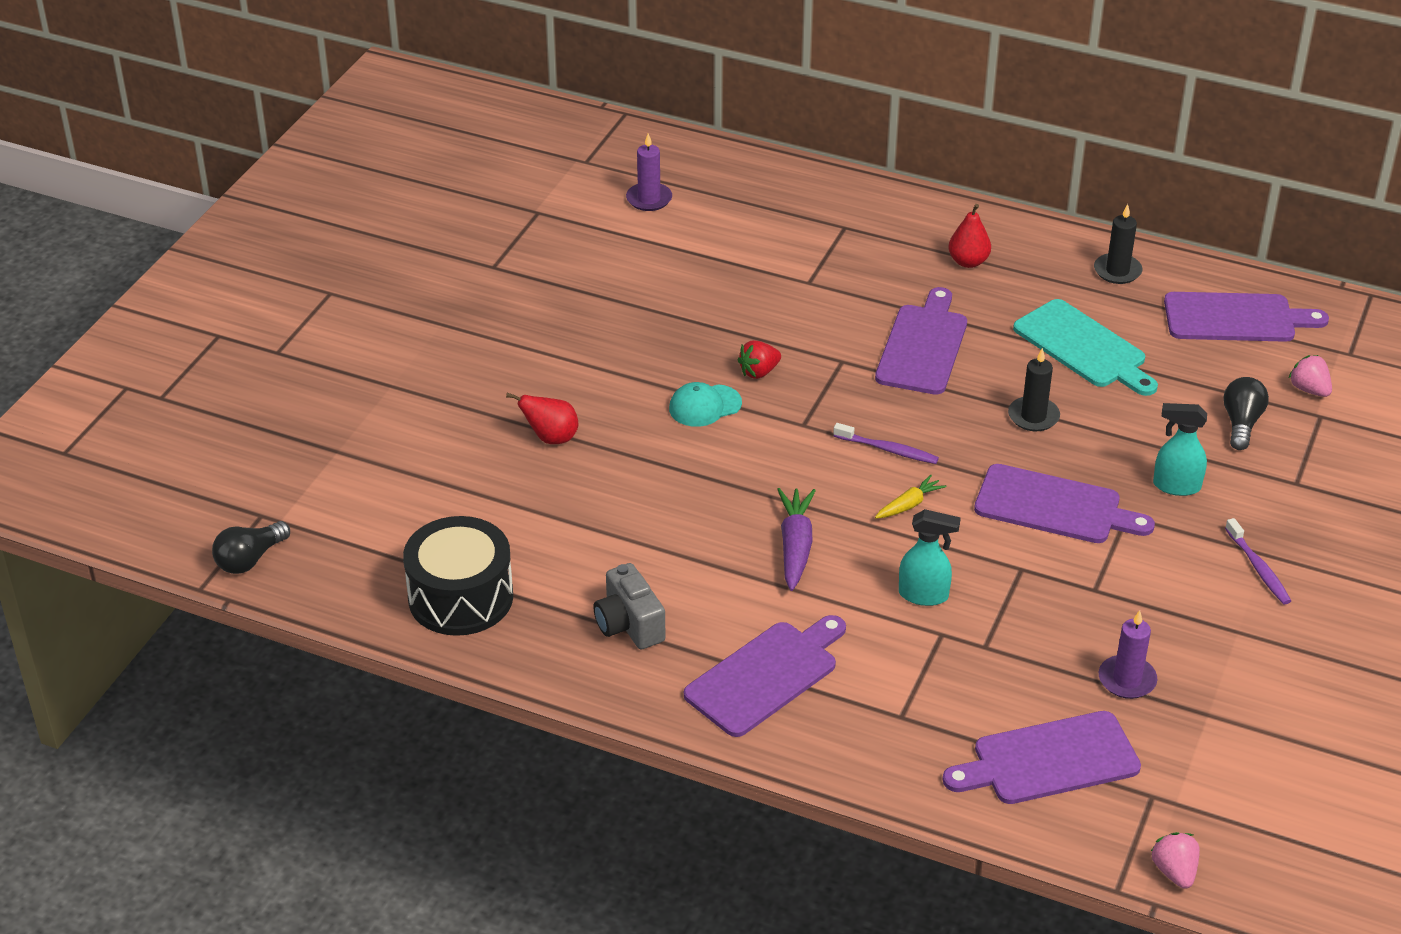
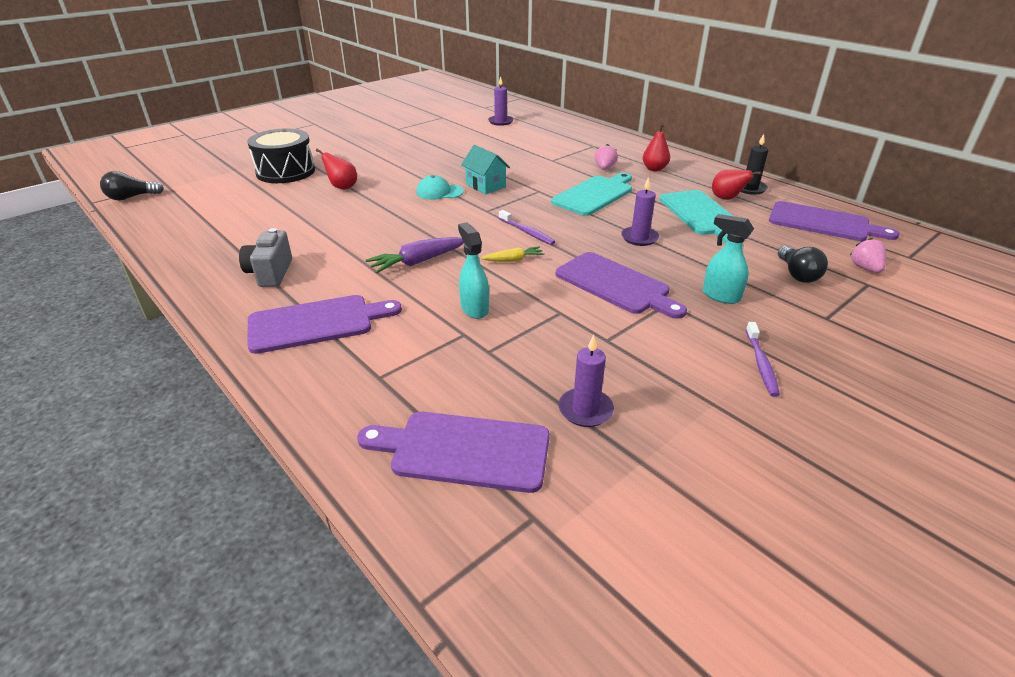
camera: 25 degrees right, 5 degrees down
black drum [403,516,513,636] -> black drum moved to [247,128,315,183]
red strawberry [738,340,781,379] -> turquoise house [461,145,510,194]
purple carrot [777,488,816,591] -> purple carrot turned 150 degrees counterclockwise [366,237,464,273]
purple cutting board [875,287,967,395] -> turquoise cutting board [551,173,632,216]
turquoise spray bottle [899,509,961,606] -> turquoise spray bottle turned 150 degrees counterclockwise [458,222,489,319]
black candle [1008,348,1060,431] -> purple candle [621,177,659,246]
pink strawberry [1151,832,1200,889] -> pink strawberry moved to [595,144,618,170]
black light bulb [1223,377,1269,450] -> black light bulb turned 135 degrees clockwise [778,245,828,283]
none -> red pear [712,170,762,200]

